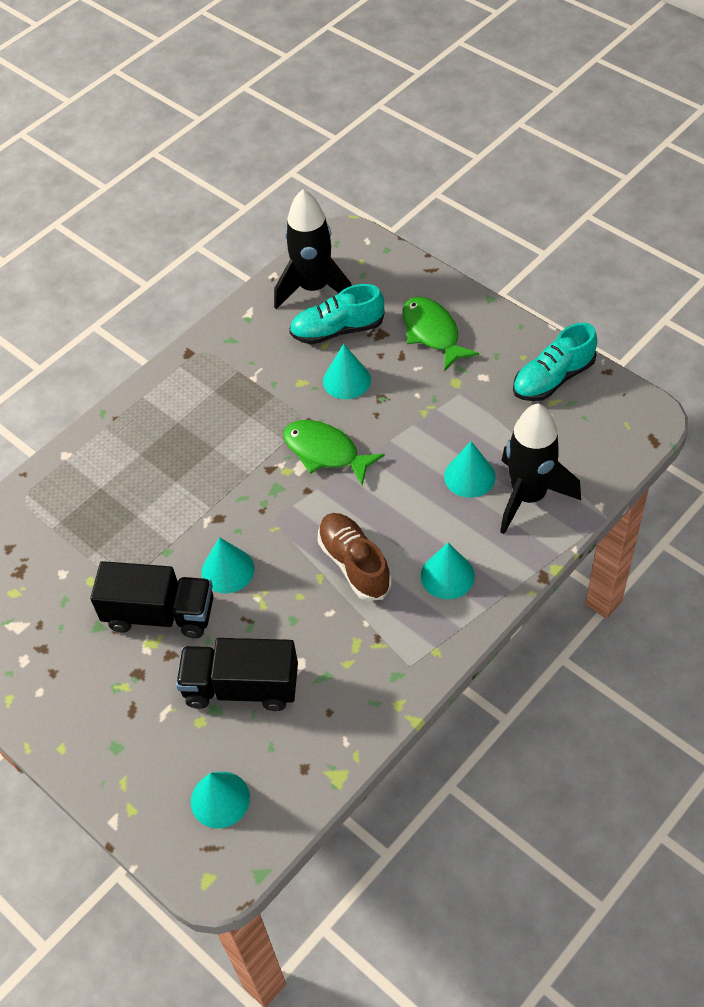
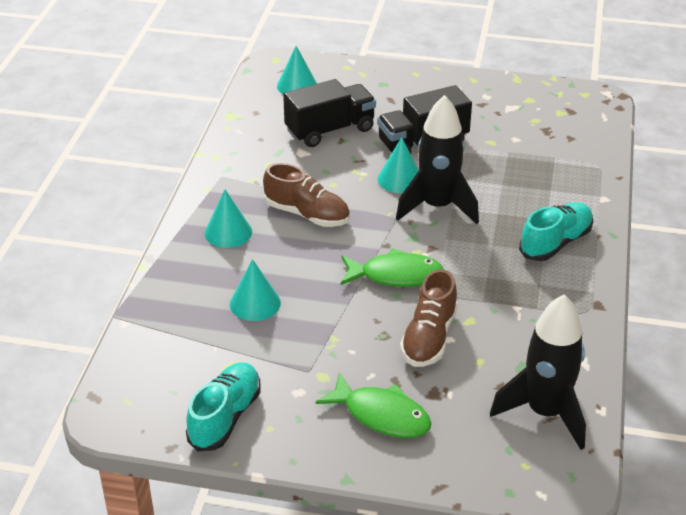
camera: 145 degrees right, 15 degrees down
turquoise shoe [289,284,385,344] -> turquoise shoe moved to [519,202,593,261]
turquoise cone [323,344,371,399] -> brown shoe [400,269,458,367]
black rocket [500,403,581,534] -> black rocket moved to [396,95,479,224]

